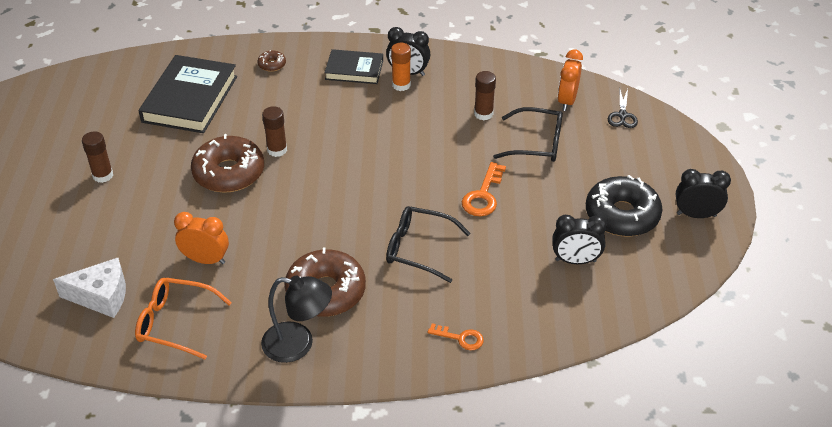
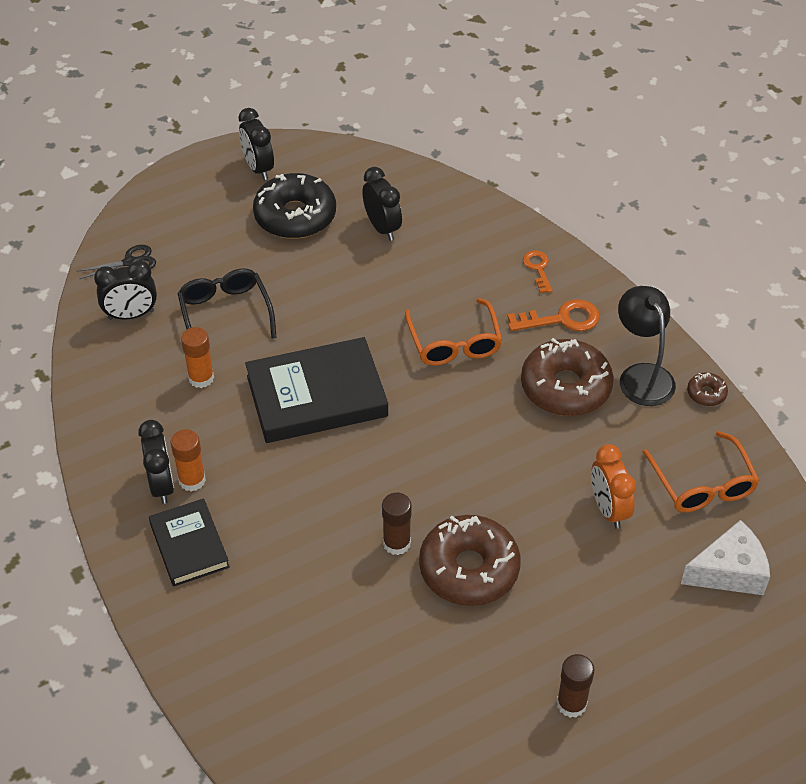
camera: 120 degrees left, 5 degrees up
white cheese [53,258,126,318] -> white cheese turned 105 degrees clockwise [681,520,770,595]
black book [139,55,237,133] -> black book moved to [245,337,388,443]
brown donut [258,50,286,72] -> brown donut moved to [687,372,728,406]
black glasses [386,206,471,283] -> orange glasses [405,298,502,366]
orange key [462,162,506,216] -> orange key moved to [507,299,600,331]
brown glue stick [474,71,496,121] -> orange glue stick [181,327,214,388]
orange clock [558,50,583,111] -> black clock [94,260,157,320]

